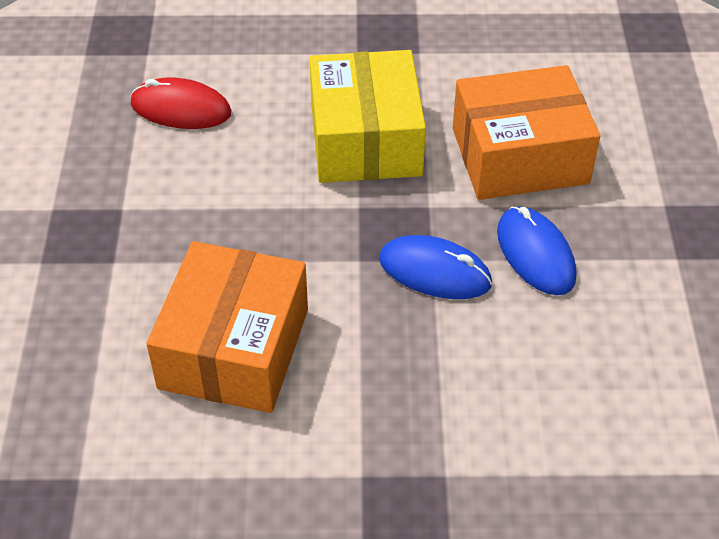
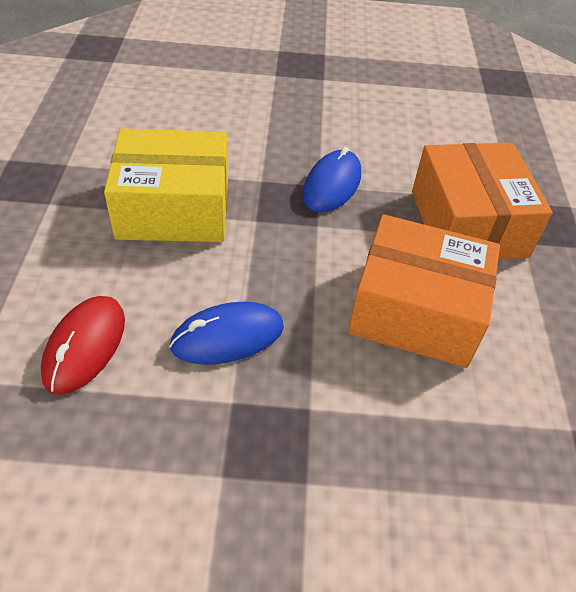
camera: 90 degrees left, 0 degrees up
orange box [453,65,600,200] -> orange box moved to [412,143,553,260]
blue mouse [497,207,577,295] -> blue mouse moved to [169,302,284,365]

